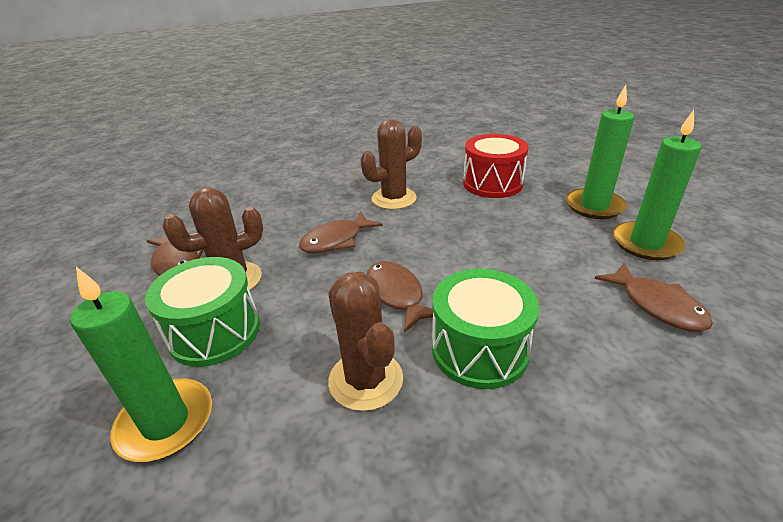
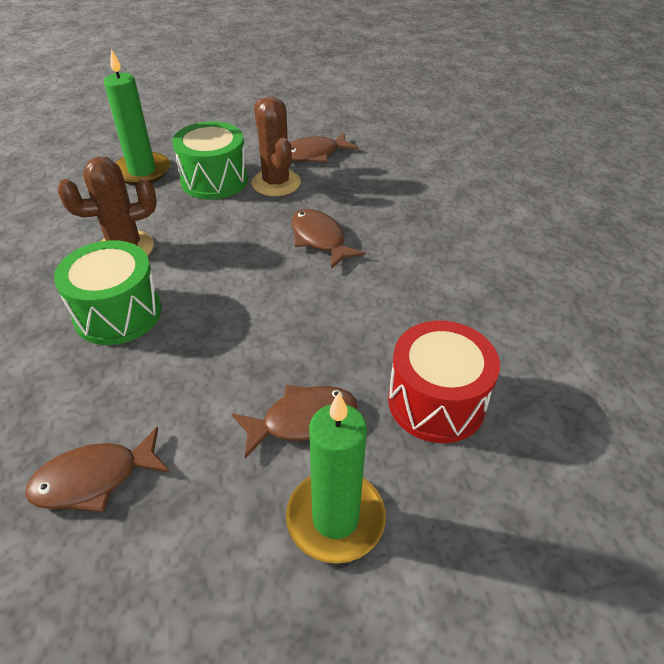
camera: 95 degrees right, 10 degrees up
brown cactus [361,119,422,210] -> none
brown fish [366,261,433,332] -> brown fish moved to [232,385,358,458]
green candle [613,110,701,260] -> none

